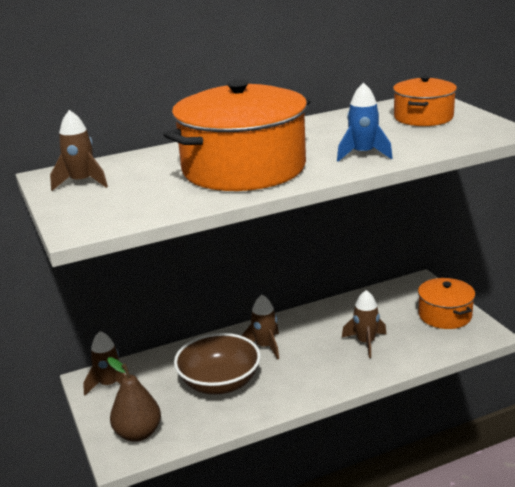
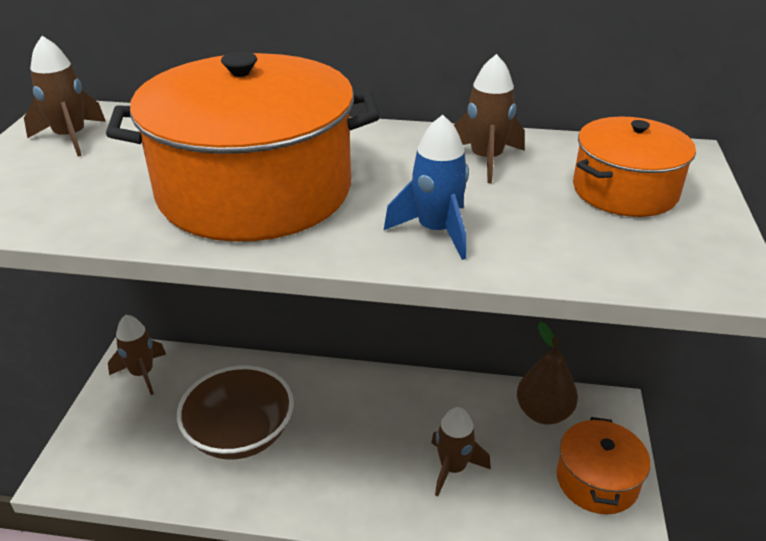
camera: 30 degrees right, 10 degrees up
brown pear [107,357,161,442] -> brown pear moved to [517,322,578,425]
brown rocket [241,295,279,360] -> brown rocket moved to [454,54,525,183]

